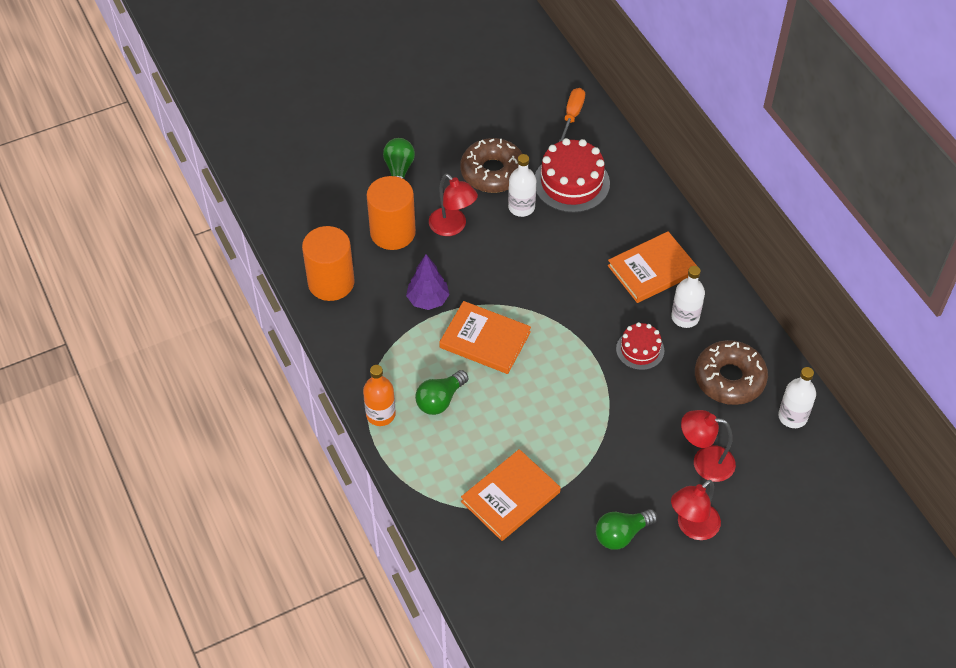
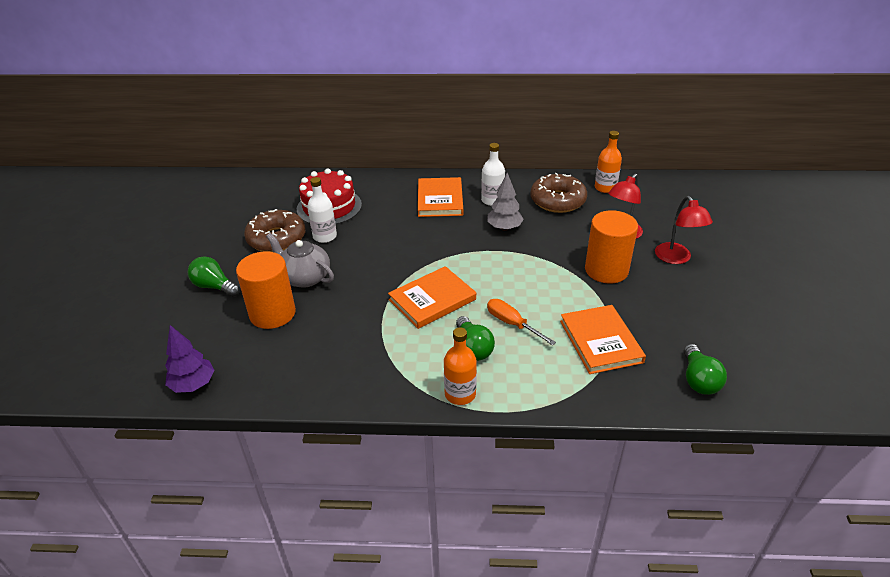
camera: 60 degrees left, 15 degrees down
orange cylinder [302,226,354,301] -> orange cylinder moved to [585,210,638,283]
purple tree [406,254,450,310] -> purple tree moved to [165,325,215,393]
red lamp [429,174,478,236] -> grey teapot [266,233,334,288]
orange screwdriver [559,88,585,142] -> orange screwdriver moved to [487,299,556,346]
green light bulb [596,509,657,550] -> green light bulb moved to [684,344,727,395]
red cake [616,322,664,370] -> grey tree [487,173,524,231]
white bottle [778,367,816,428] -> orange bottle [595,131,622,193]

